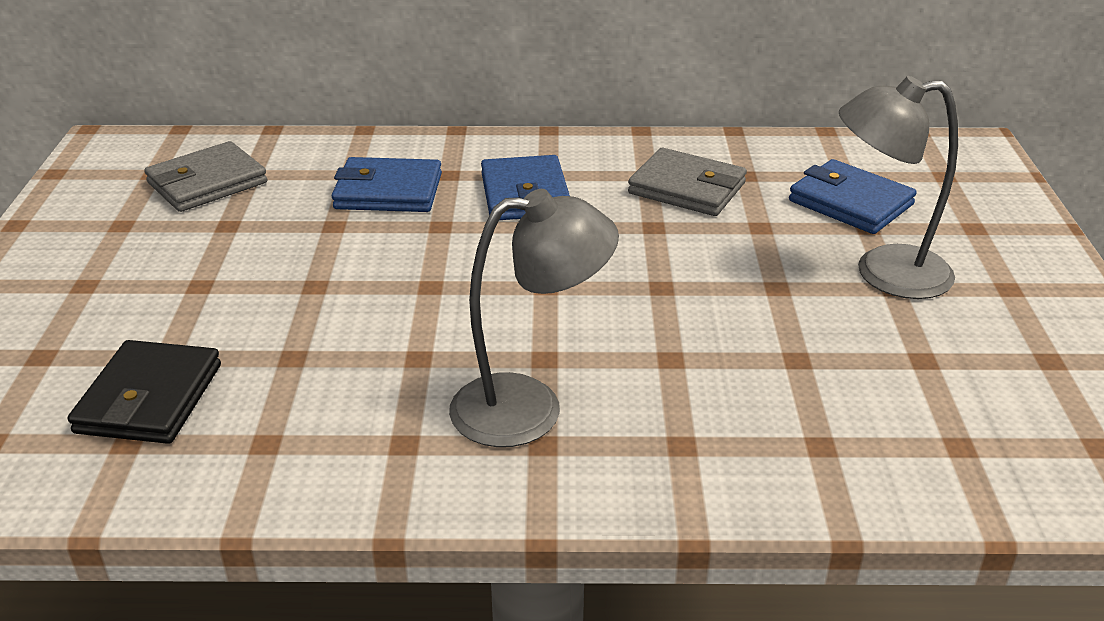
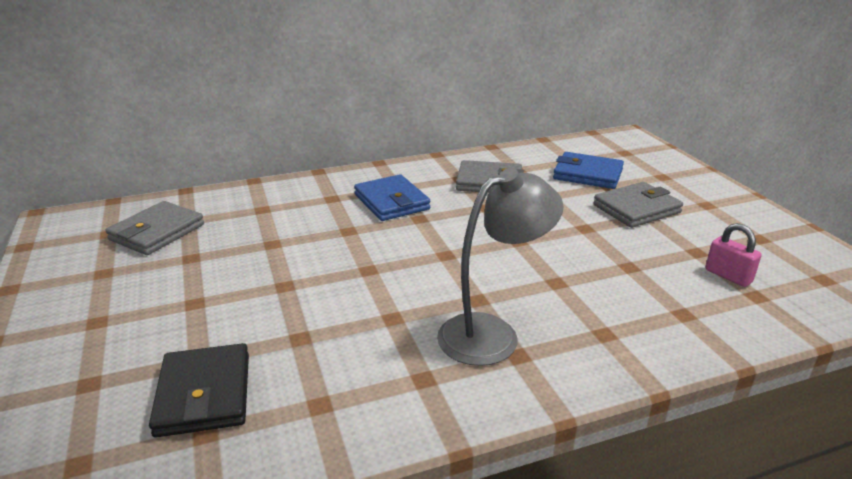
camera: 20 degrees left, 5 degrees down
blue wallet [332,157,442,212] -> none
grey lamp [839,76,958,299] -> grey wallet [593,182,683,228]
none -> pink padlock [705,223,762,287]

